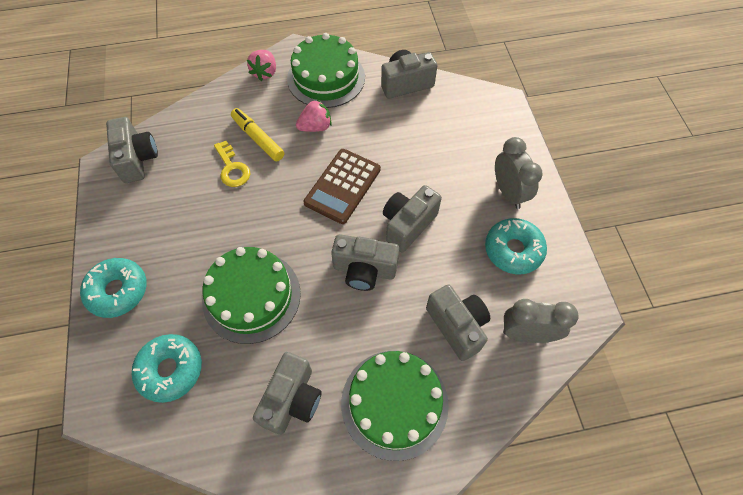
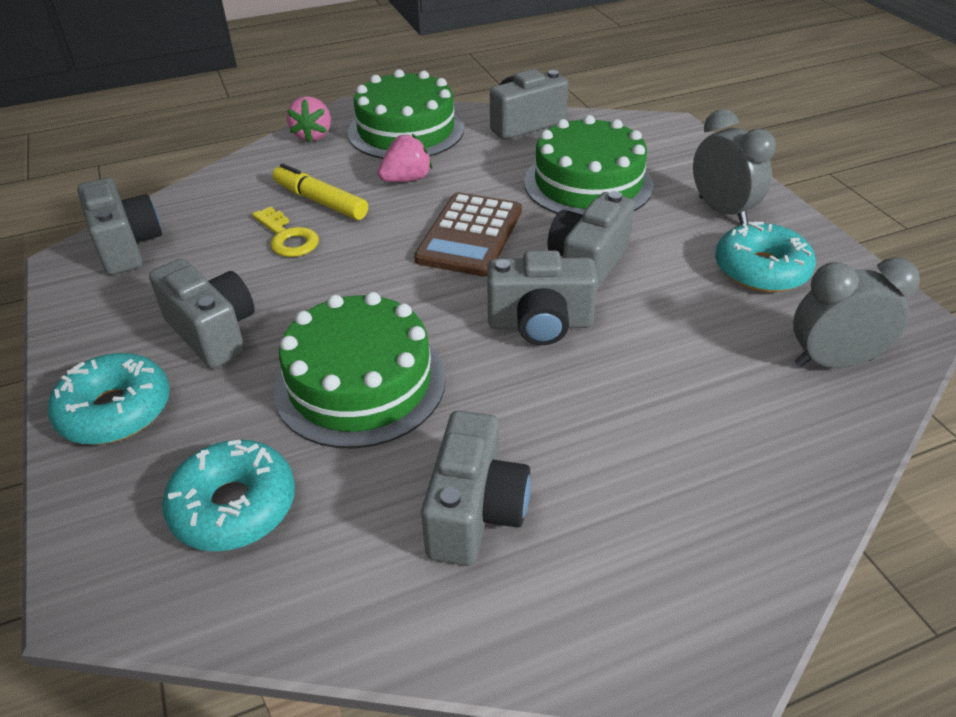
camera: 10 degrees left, 20 degrees down
green cake [341,351,449,461] -> green cake moved to [524,115,653,215]
grey camera [426,285,490,361] -> grey camera moved to [149,259,255,369]

